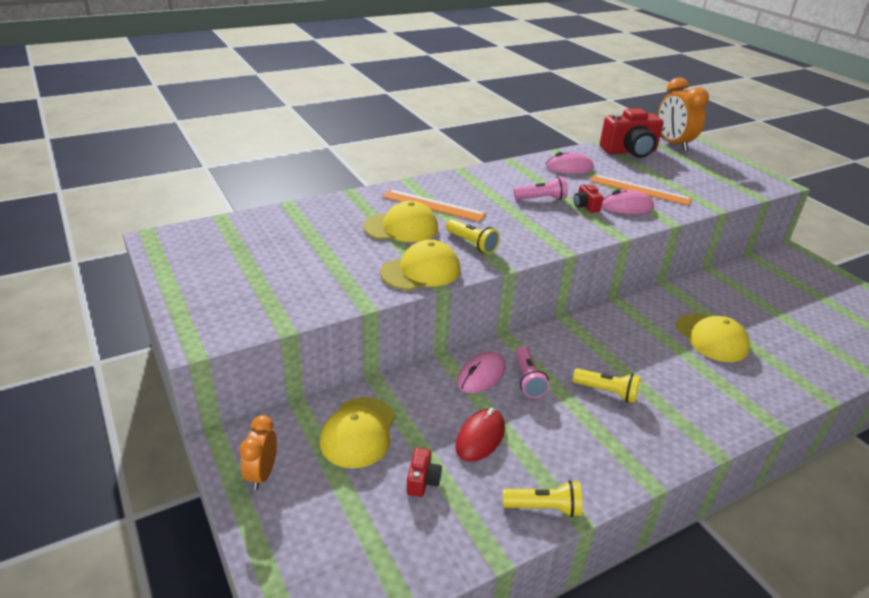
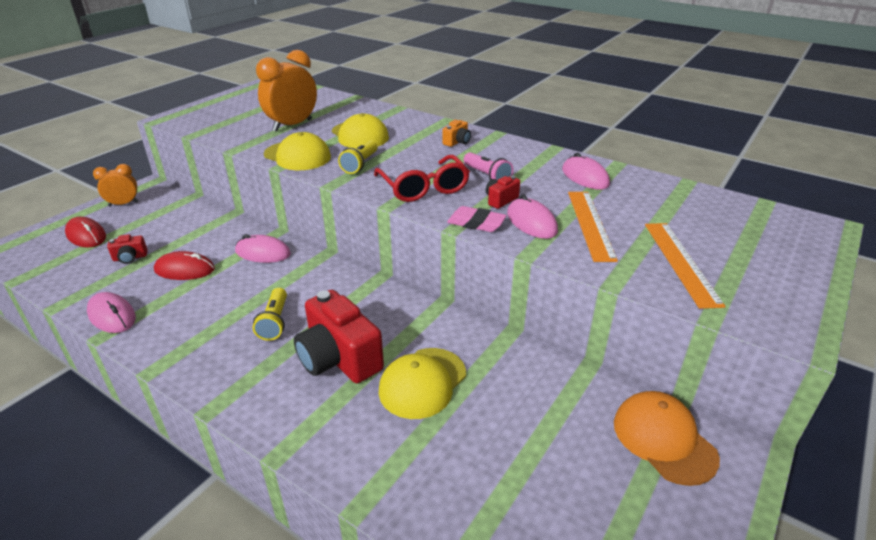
camera: 65 degrees right, 0 degrees up
yellow cap [320,397,395,469] -> none
orange ruler [382,189,486,222] -> orange ruler moved to [645,223,726,309]
yellow flashlight [503,480,582,517] -> pink mouse [87,292,136,333]
pink flashlight [515,346,550,398] -> none
red camera [600,108,663,158] -> red camera moved to [294,290,384,383]
orange clock [658,77,709,151] -> orange clock moved to [256,50,317,132]
none -> red mouse [65,217,106,247]
none -> red glasses [374,155,470,202]
none -> orange camera [442,120,471,147]
none -> pink eraser [447,206,507,232]
none -> orange cap [614,391,720,486]

